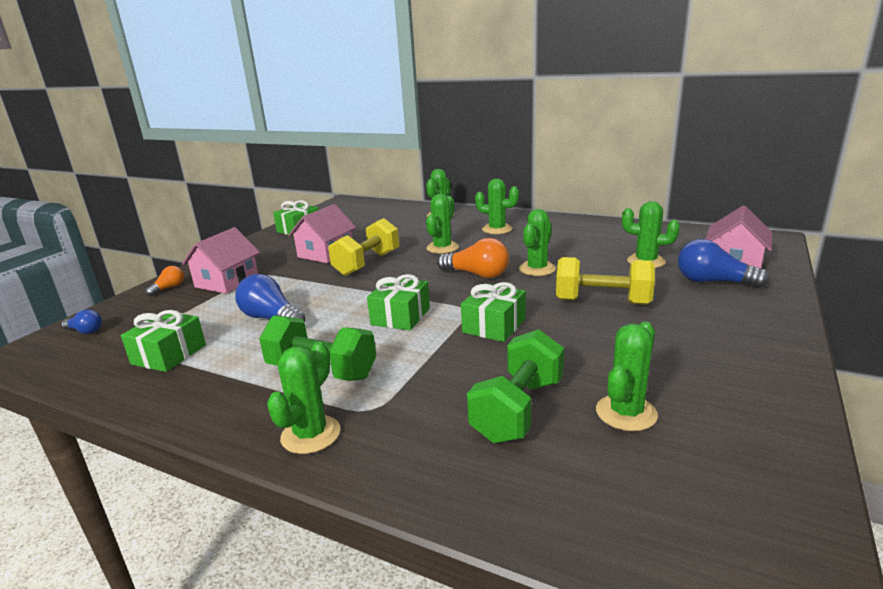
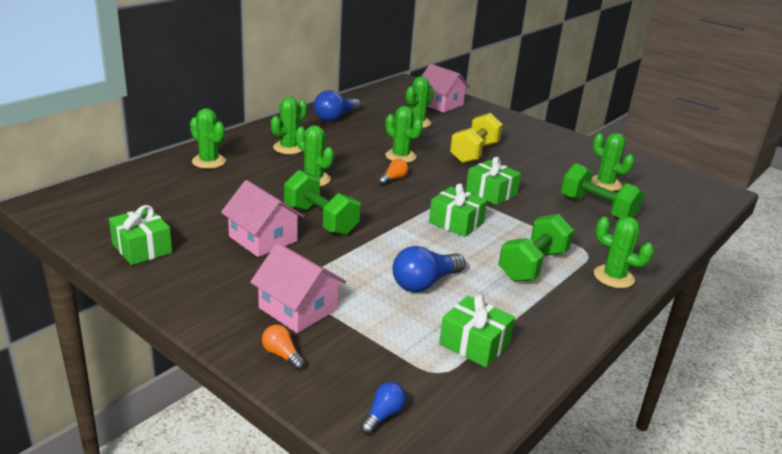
camera: 80 degrees left, 5 degrees up
yellow dumbbell [328,218,399,276] -> green dumbbell [284,170,360,236]
orange light bulb [437,238,509,278] -> orange light bulb [378,159,408,185], size x0.55
blue light bulb [678,239,770,288] -> blue light bulb moved to [314,90,361,121]

